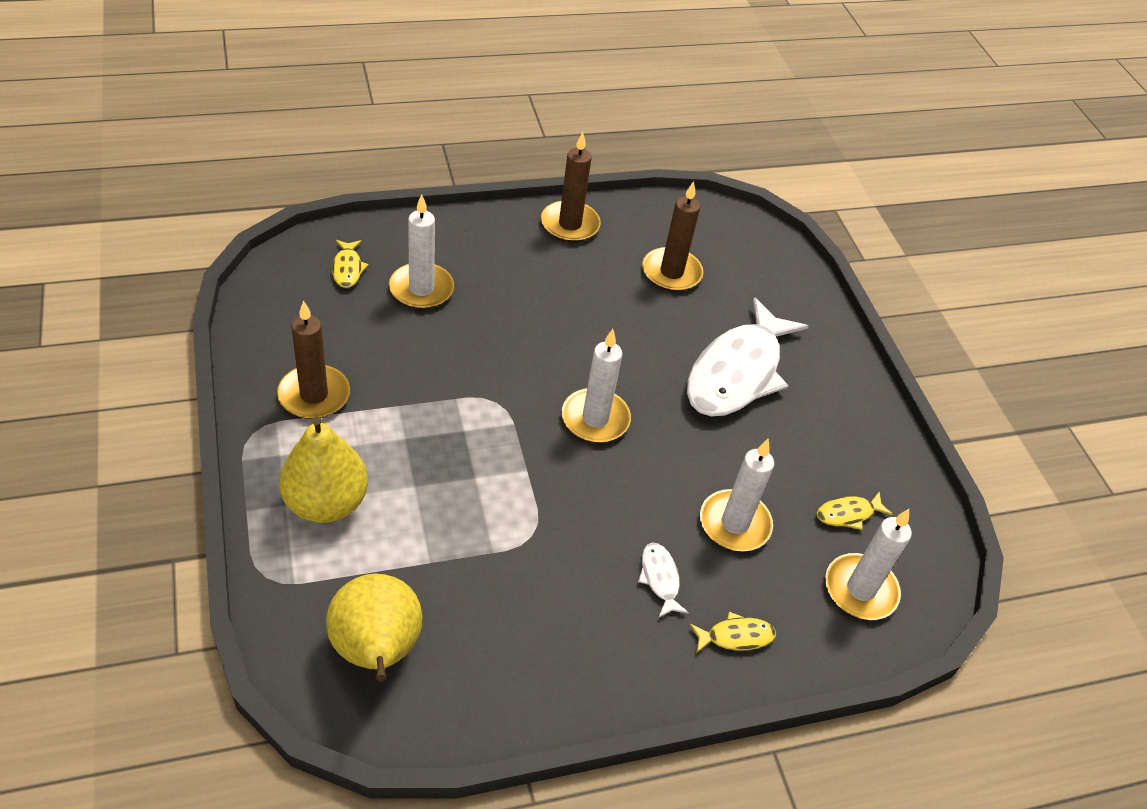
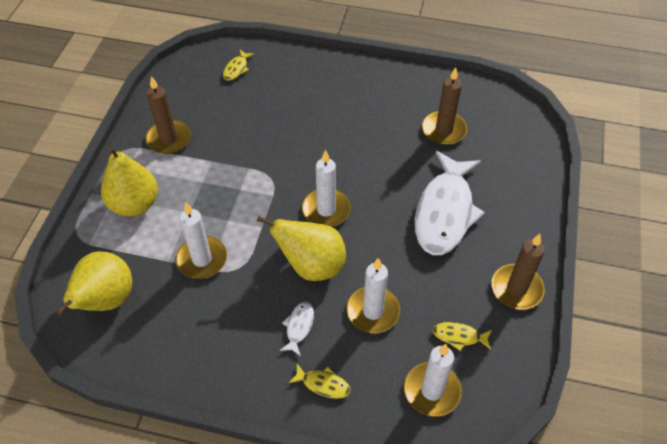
camera: 35 degrees right, 5 degrees up
white candle [389,195,454,309] -> white candle moved to [175,203,227,279]
brown candle [541,132,601,242] -> brown candle moved to [491,234,545,310]
white fish [687,297,808,417] -> white fish turned 45 degrees counterclockwise [415,151,485,255]
none -> yellow pear [257,216,346,281]

